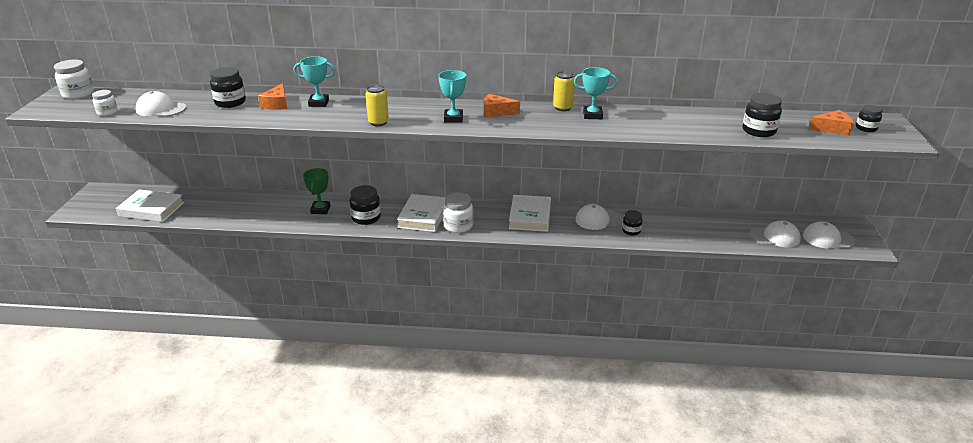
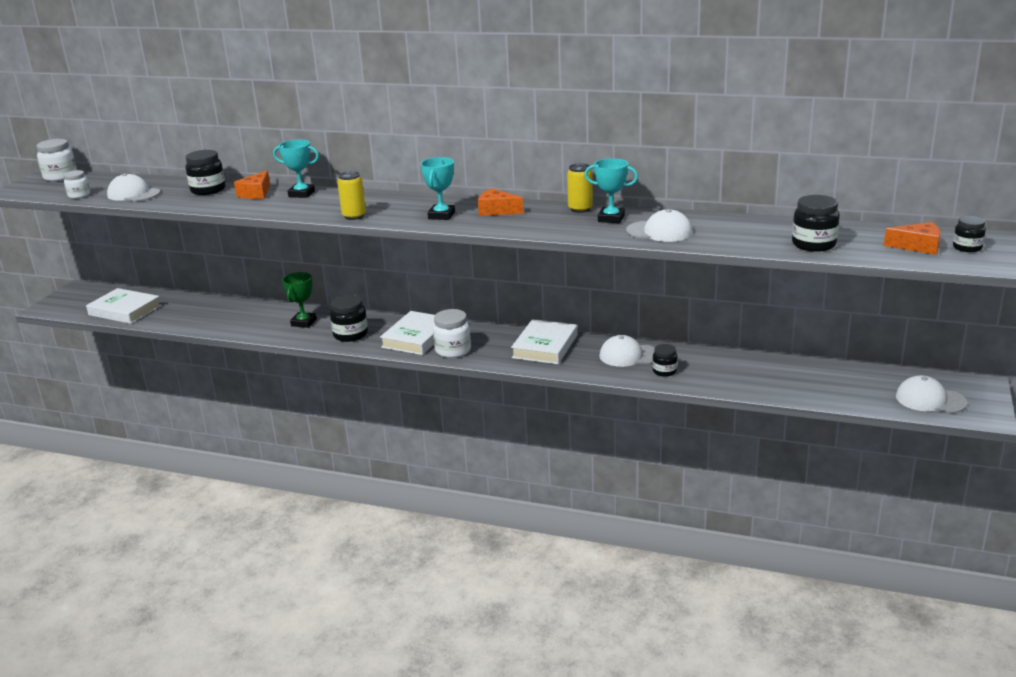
camera: 15 degrees right, 5 degrees down
white cap [750,220,801,248] -> white cap moved to [626,209,692,242]

